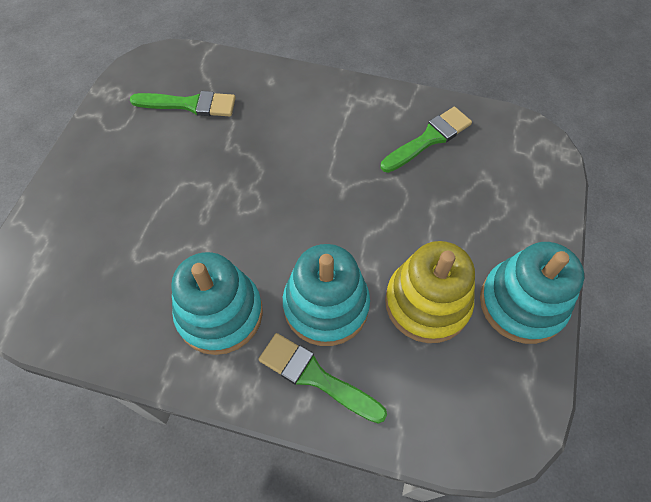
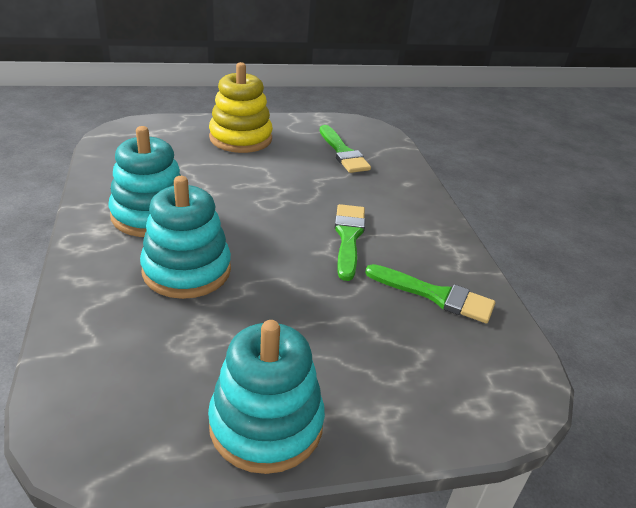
camera: 60 degrees right, 25 degrees down
green brush [258,333,387,424] -> green brush moved to [335,204,365,281]
yellow stacking toy [385,241,475,343] -> yellow stacking toy moved to [209,62,273,153]

